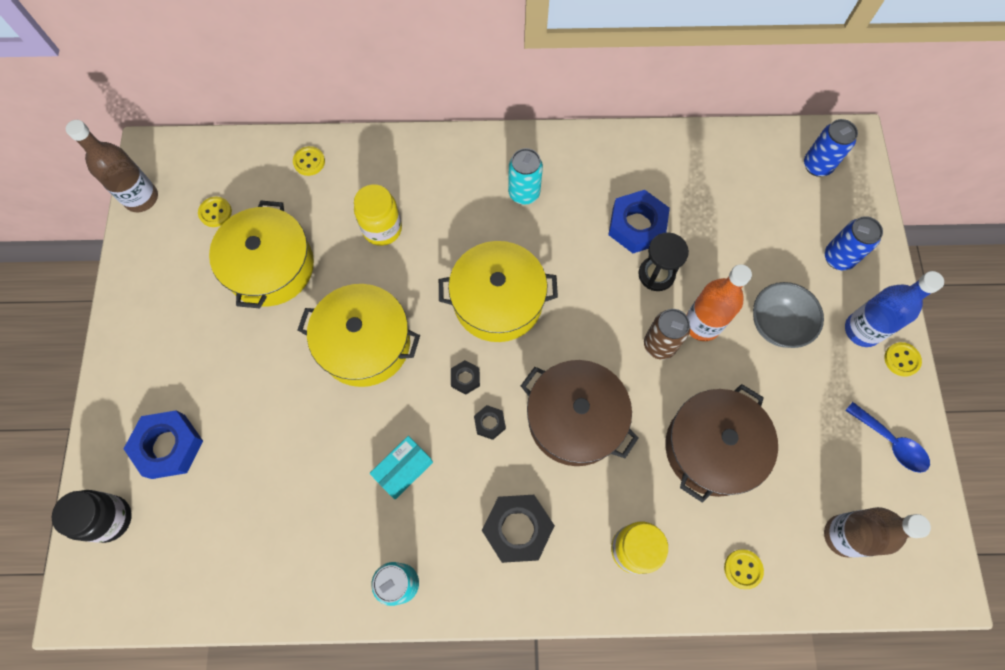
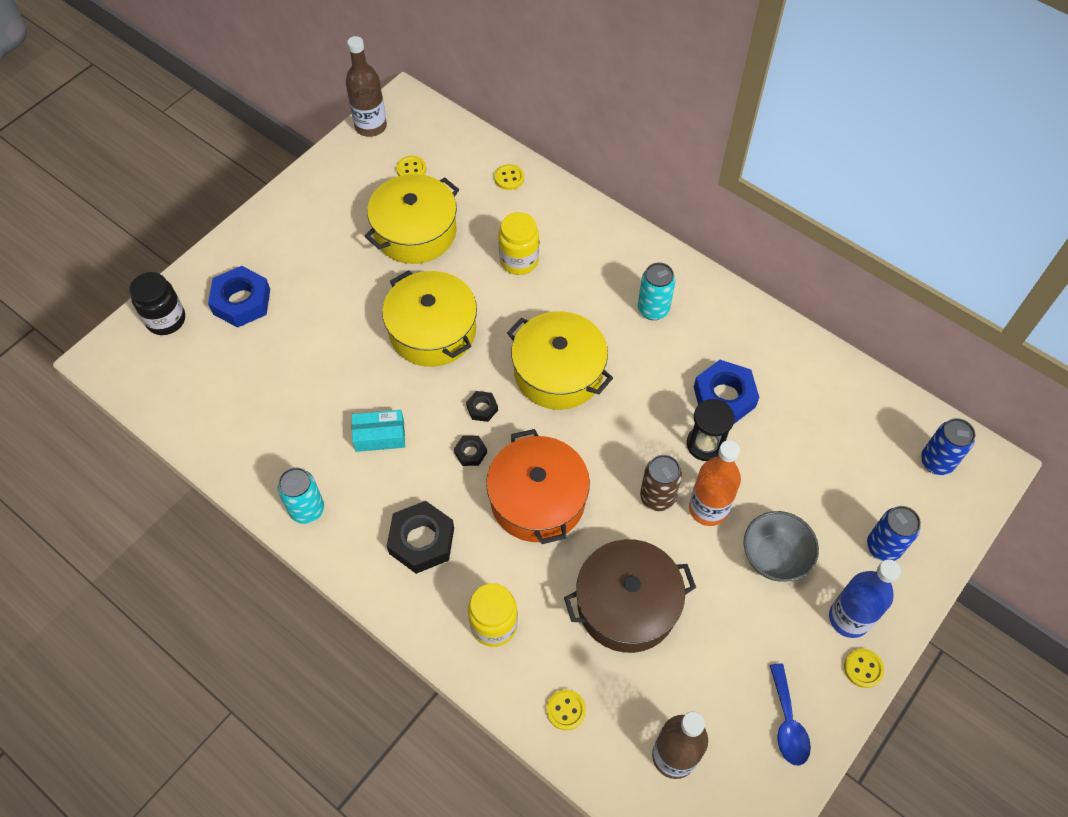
camera: 40 degrees right, 10 degrees down
brown pot [521,360,639,466] -> orange pot [486,429,590,544]

